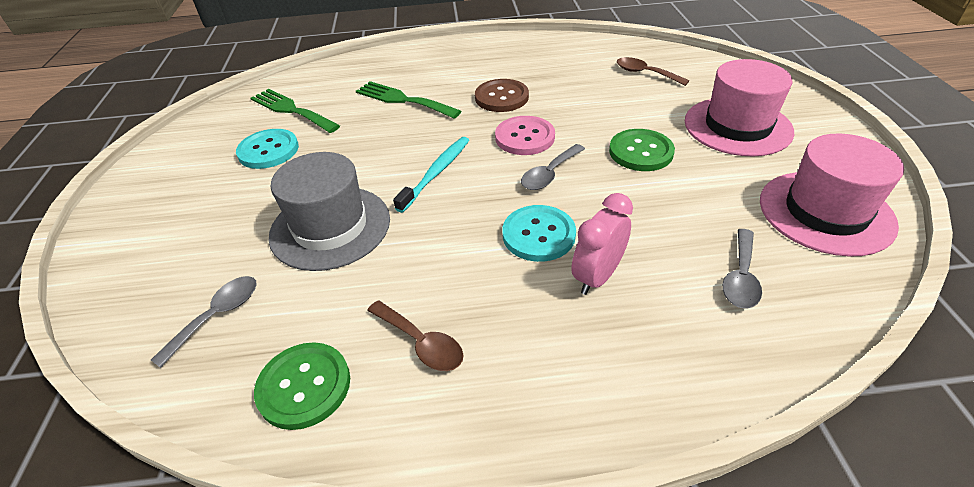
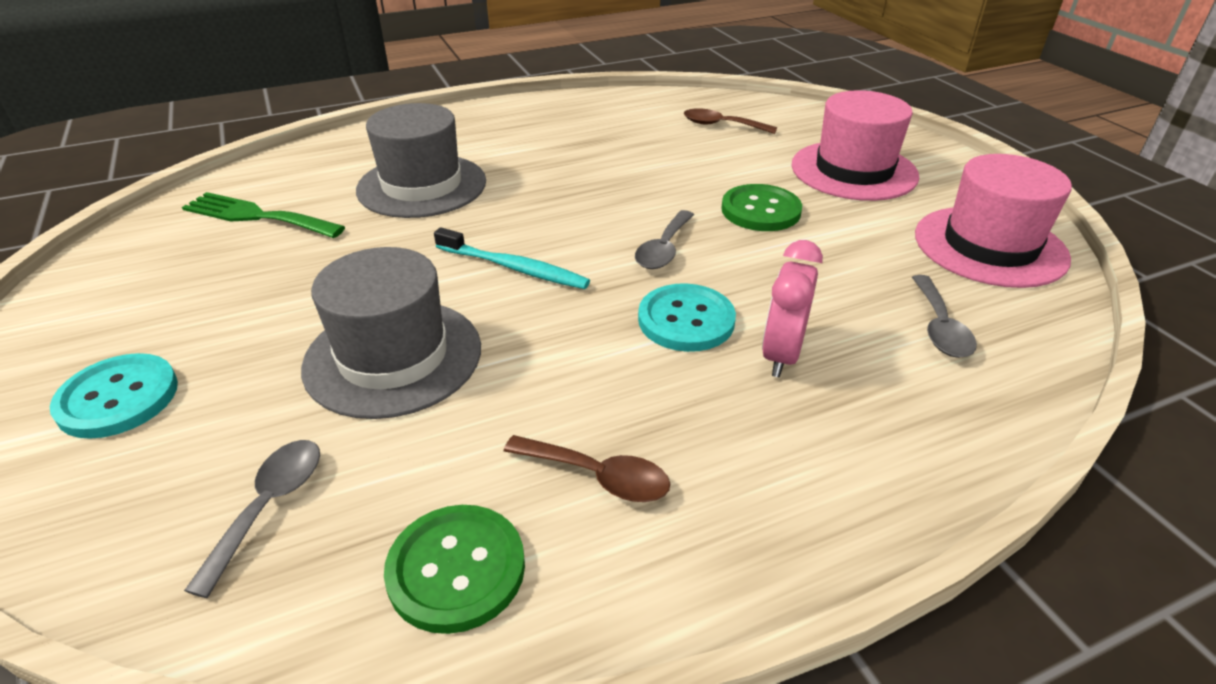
camera: 20 degrees left, 5 degrees down
turquoise button [236,129,299,169] -> turquoise button moved to [50,353,178,439]
green fork [356,81,461,119] -> grey hat [356,103,486,218]
turquoise toothbrush [393,137,469,213] -> turquoise toothbrush turned 105 degrees clockwise [434,227,590,289]
brown button [475,79,529,112] -> none
pink button [495,116,555,155] -> none

